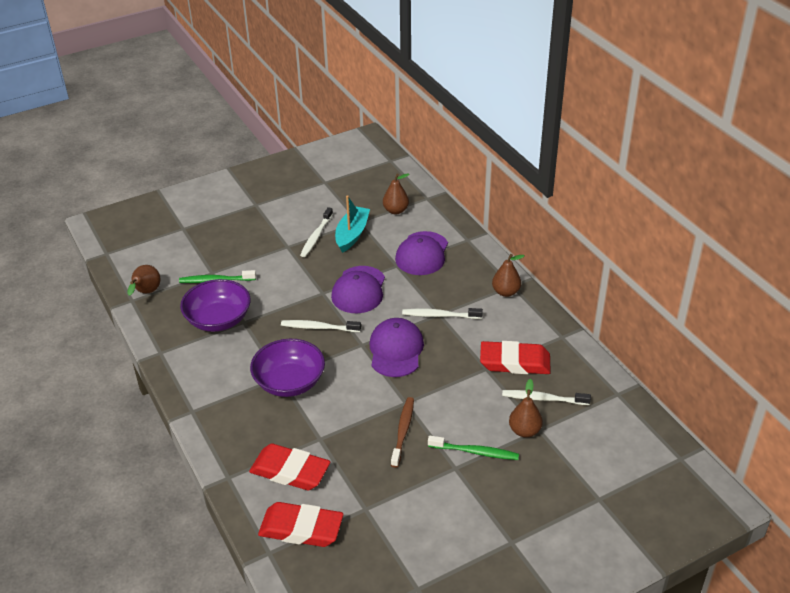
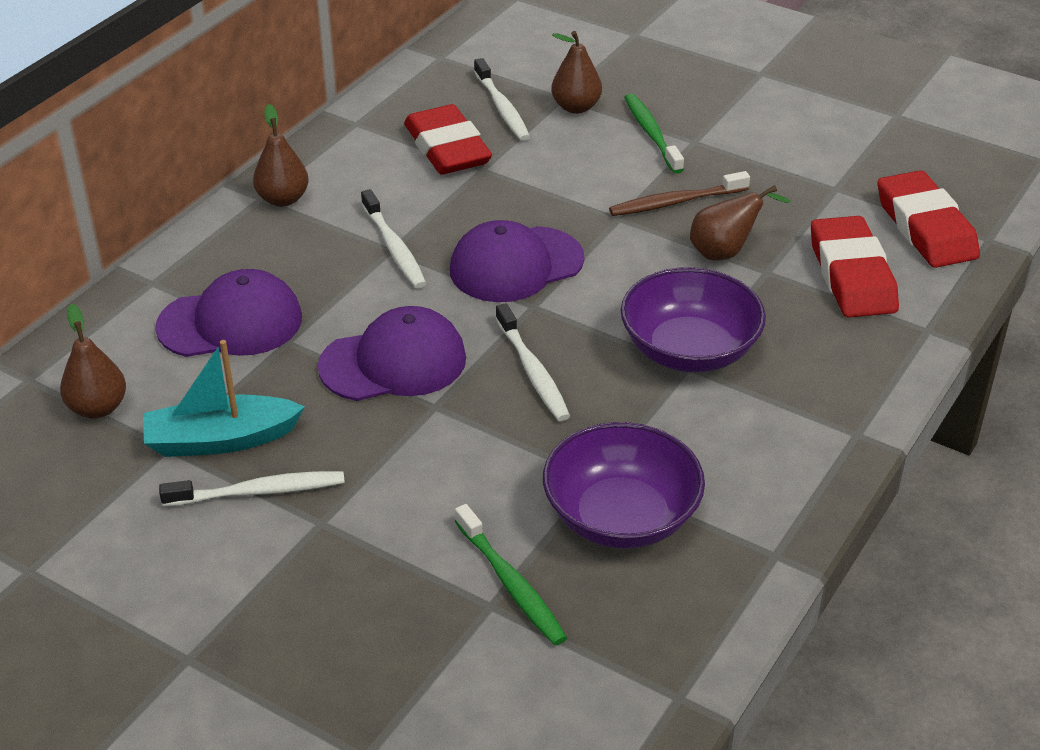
camera: 120 degrees left, 0 degrees up
brown pear [128,265,160,296] -> brown pear moved to [690,185,790,261]

